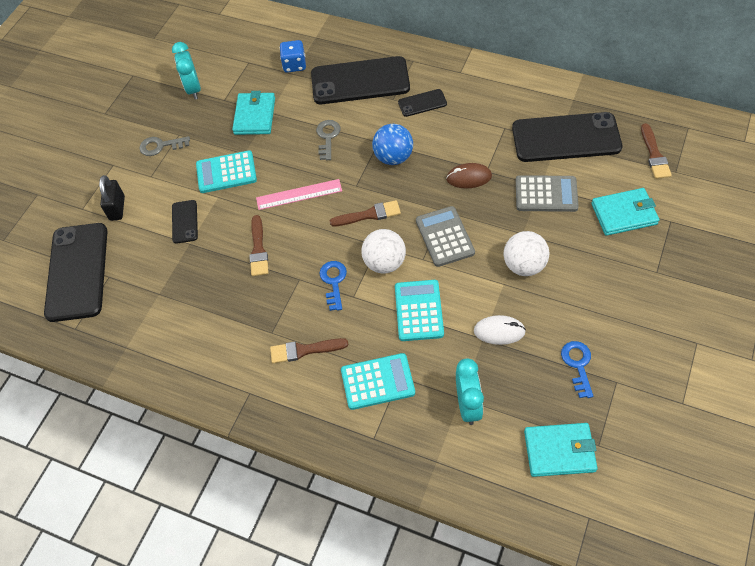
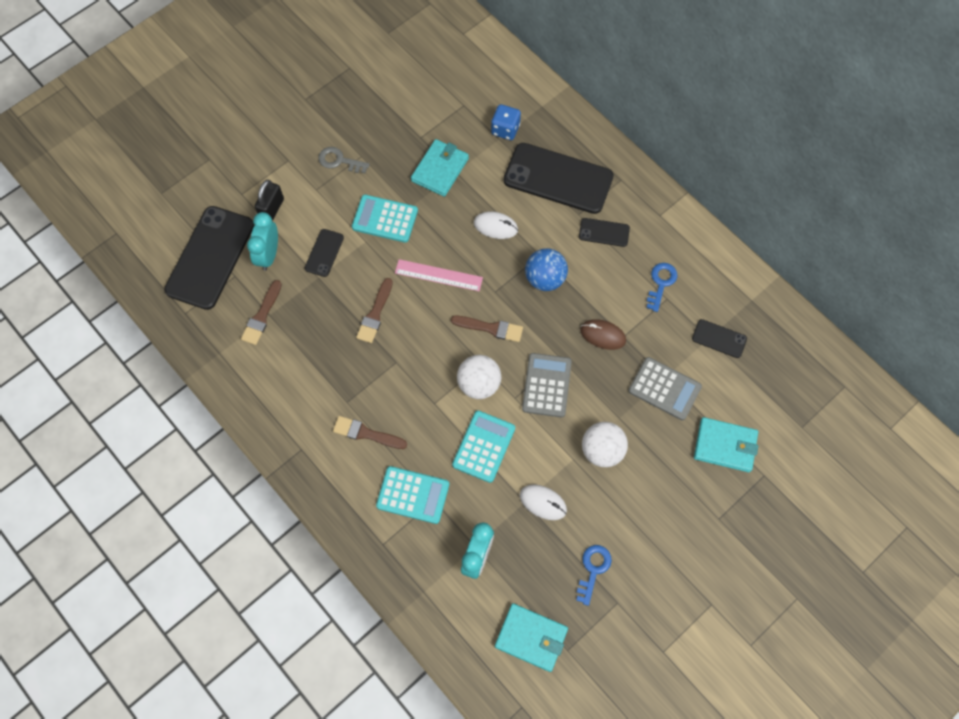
camera: 20 degrees right, 10 degrees up
turquoise clock [172,42,201,100] -> turquoise clock moved to [247,212,278,271]
grey key [316,120,340,160] -> white mouse [474,211,518,239]
blue key [319,261,347,311] -> blue key moved to [646,263,678,312]
black phone [512,112,622,162] -> black phone [692,319,747,358], size x0.47
brown brush [641,123,672,179] -> brown brush moved to [241,280,282,345]

